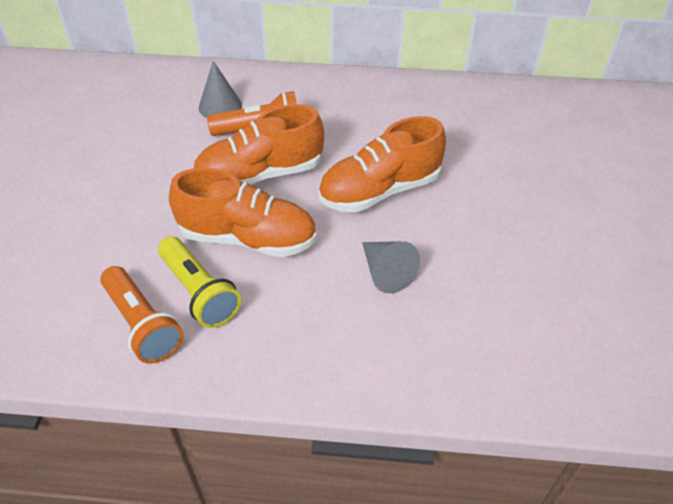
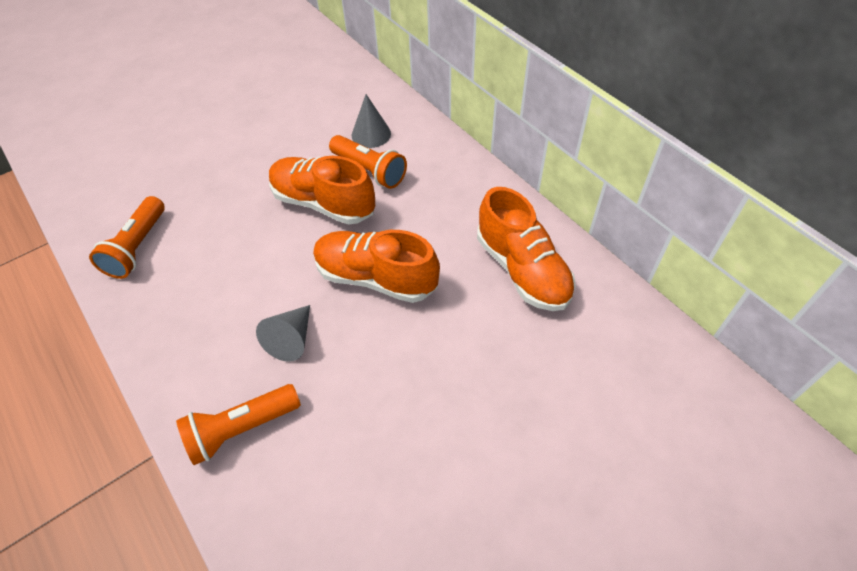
camera: 50 degrees right, 5 degrees up
yellow flashlight [158,236,241,328] -> none
orange shoe [169,168,317,257] -> orange shoe moved to [477,187,576,311]
none -> orange flashlight [176,384,301,465]

